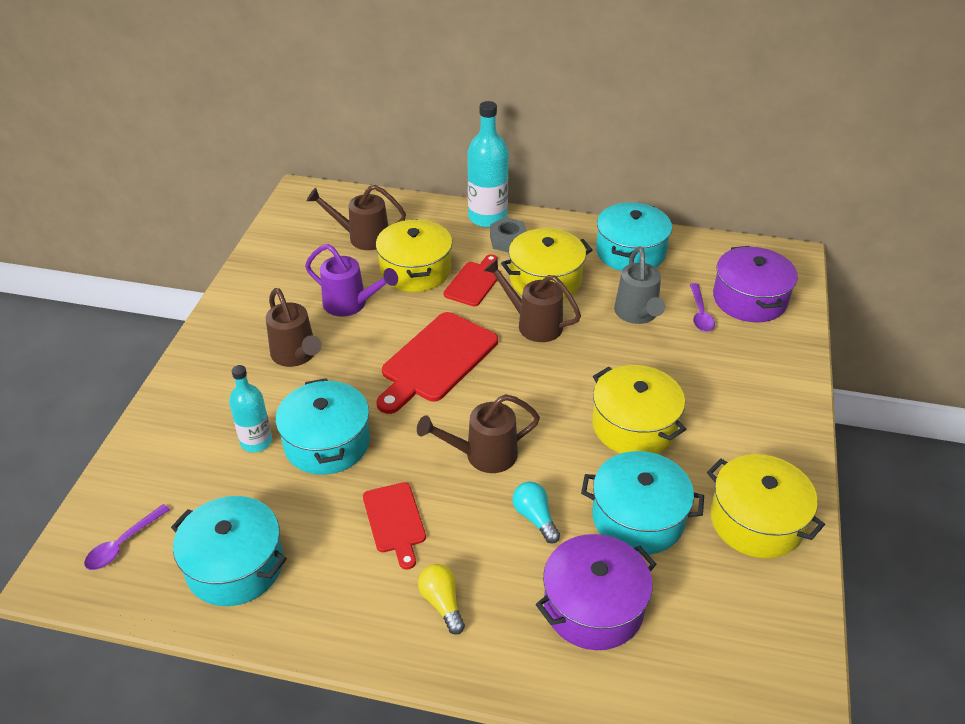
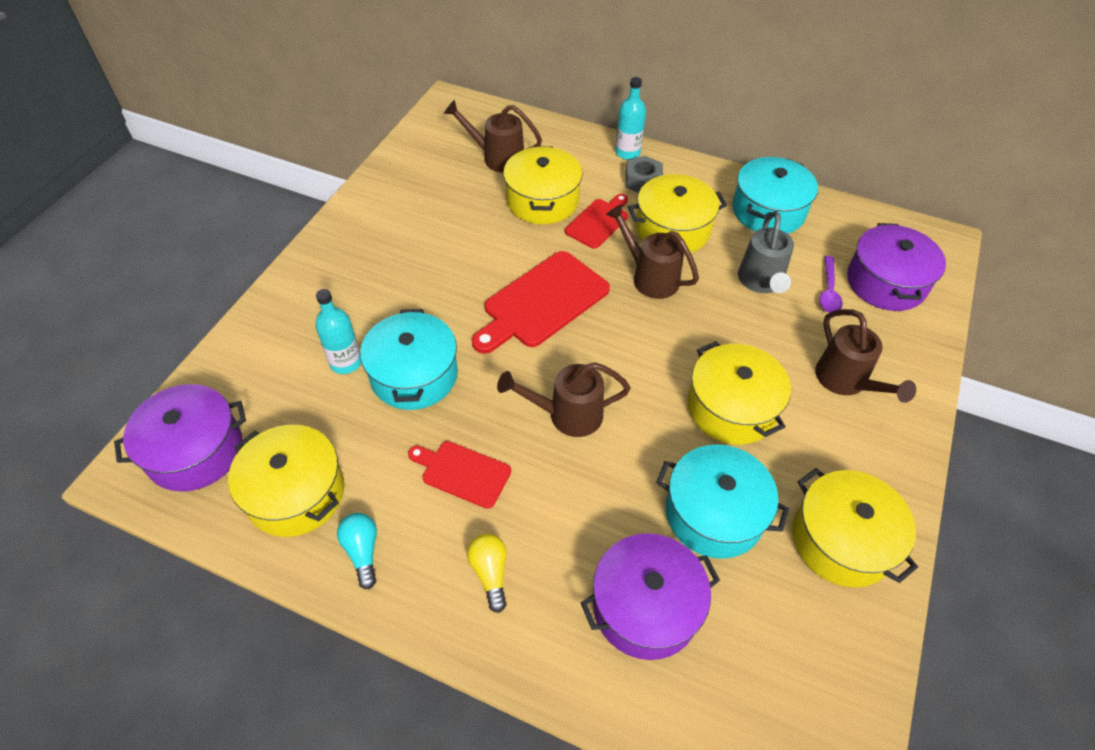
camera: 10 degrees right, 10 degrees up
purple spoon [84,504,170,570] -> purple pot [114,384,246,492]
turquoise pot [171,496,287,606] -> yellow pot [228,425,344,537]
brown watering can [266,288,322,367] -> brown watering can moved to [815,309,916,403]
purple watering can [305,244,398,317] -> none
red cutting board [363,482,426,570] -> red cutting board turned 120 degrees clockwise [408,441,511,509]
turquoise bottle [467,101,509,227] -> turquoise bottle [615,77,646,160], size x0.63
turquoise light bulb [512,482,560,544] -> turquoise light bulb moved to [337,513,377,589]

